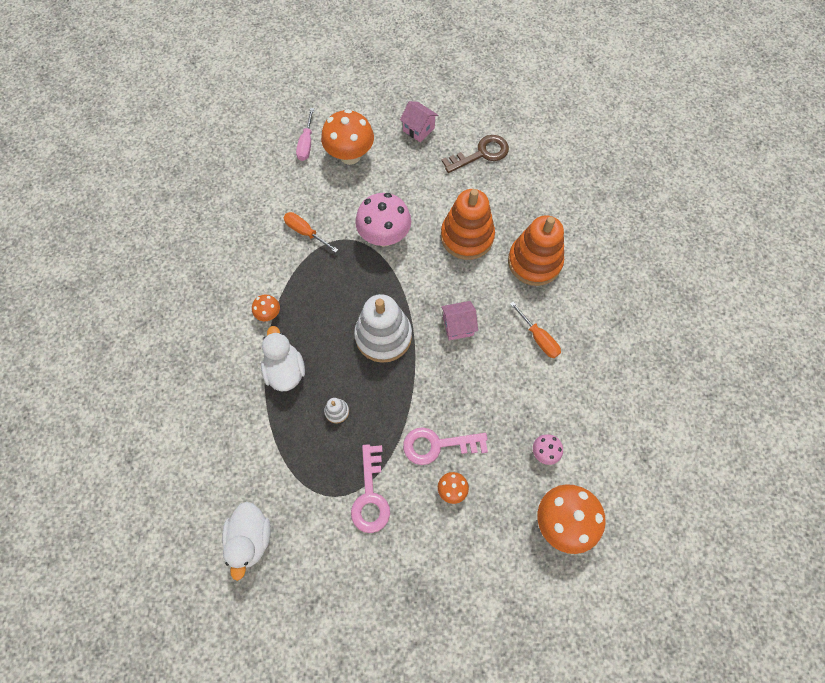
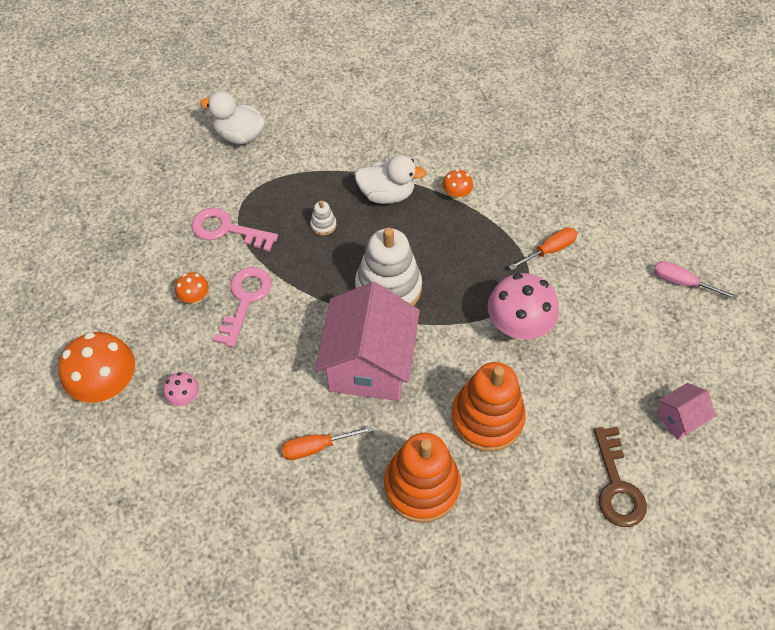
camera: 110 degrees right, 10 degrees down
orange mushroom [321,109,374,165] -> none
pink house [441,301,478,340] -> pink house [315,282,420,401], size x2.17

